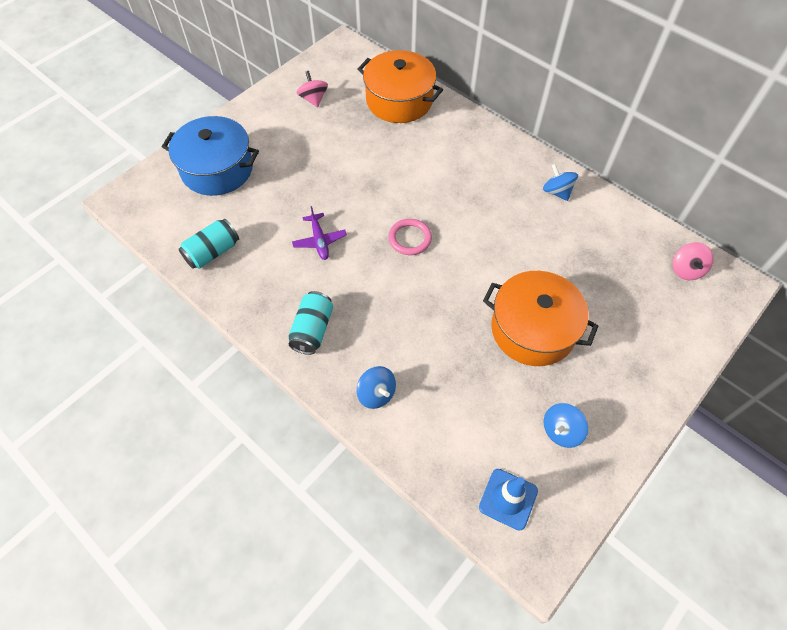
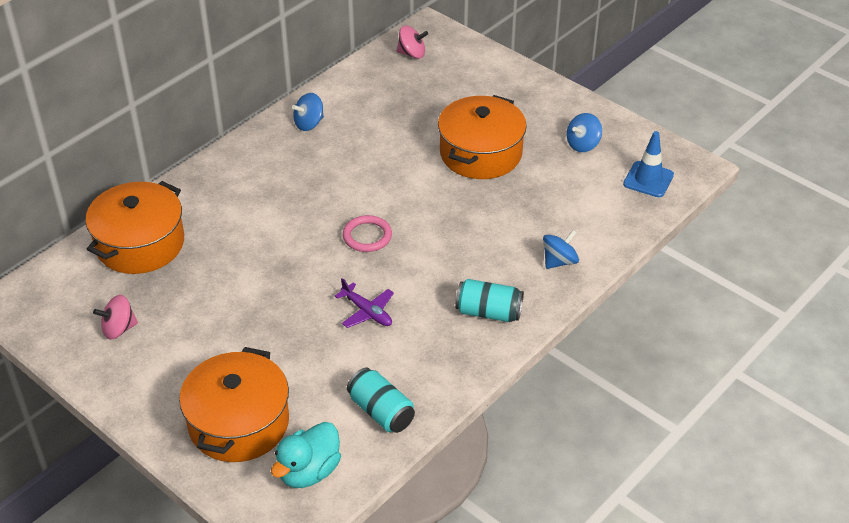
camera: 90 degrees left, 15 degrees down
blue pot [162,116,259,196] -> orange pot [179,347,289,462]
purple plane [292,206,347,260] -> purple plane turned 60 degrees clockwise [335,278,394,328]
blue spinning top [544,403,588,448] -> blue spinning top turned 90 degrees clockwise [567,113,602,152]
none -> turquoise duck [271,422,341,488]

